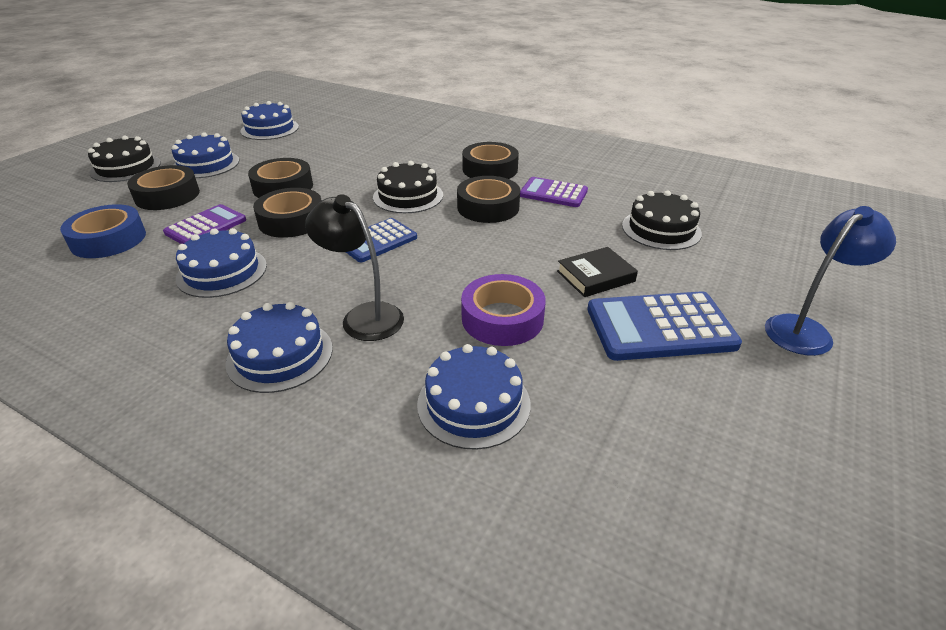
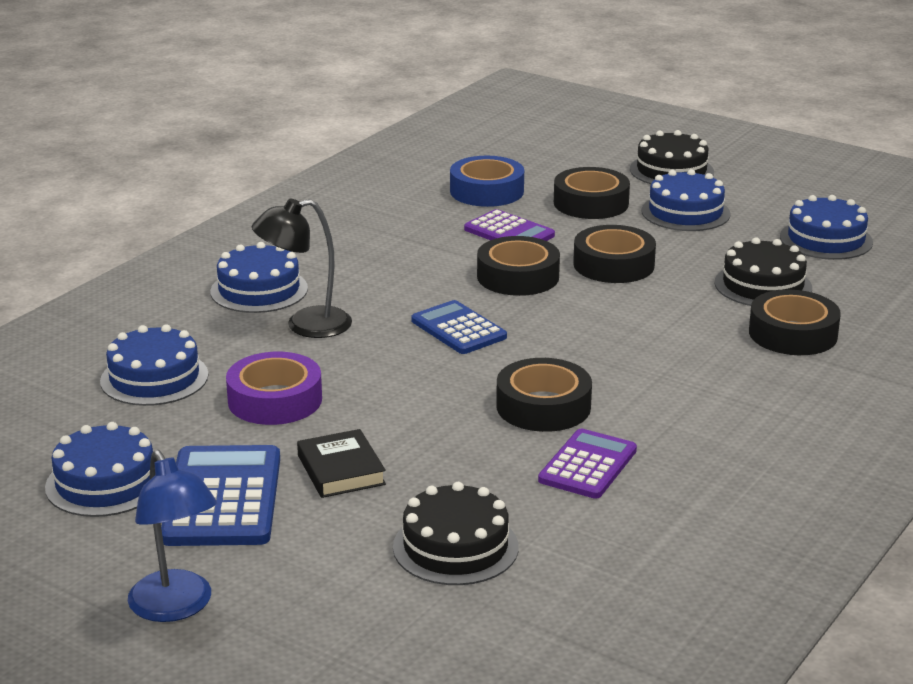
camera: 95 degrees right, 10 degrees down
blue cake [176,228,267,298] -> blue cake moved to [45,422,153,517]
black lamp [305,194,404,341] -> black lamp turned 150 degrees counterclockwise [252,198,352,338]
black cake [373,161,443,213] -> black cake moved to [714,237,812,306]
black tape [462,142,519,179] -> black tape moved to [749,290,841,355]

